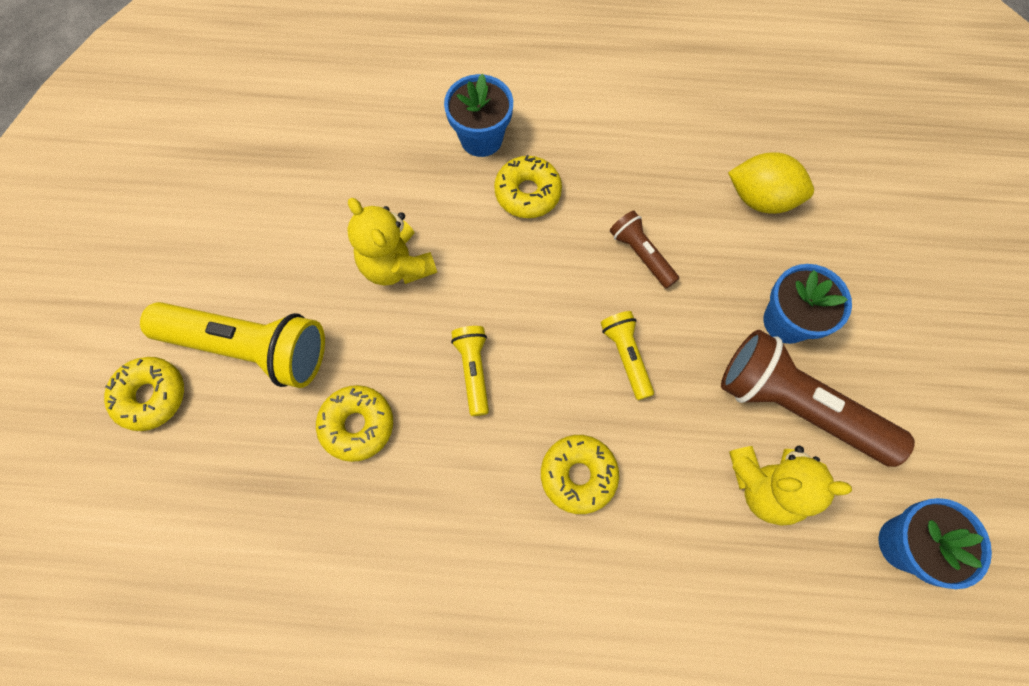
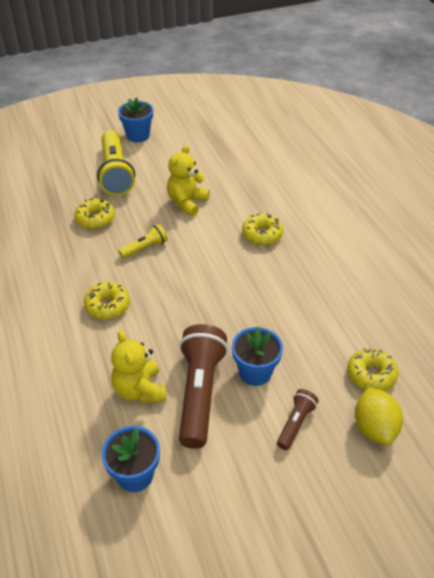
camera: 65 degrees right, 25 degrees down
yellow donut [104,357,184,431] -> yellow donut moved to [347,348,399,391]
blue flower pot [444,74,513,157] -> blue flower pot moved to [118,97,153,142]
yellow flashlight [601,311,654,400] -> none
brown flashlight [610,211,679,289] -> brown flashlight moved to [277,389,319,450]
yellow lemon [728,152,814,214] -> yellow lemon moved to [355,387,403,445]

